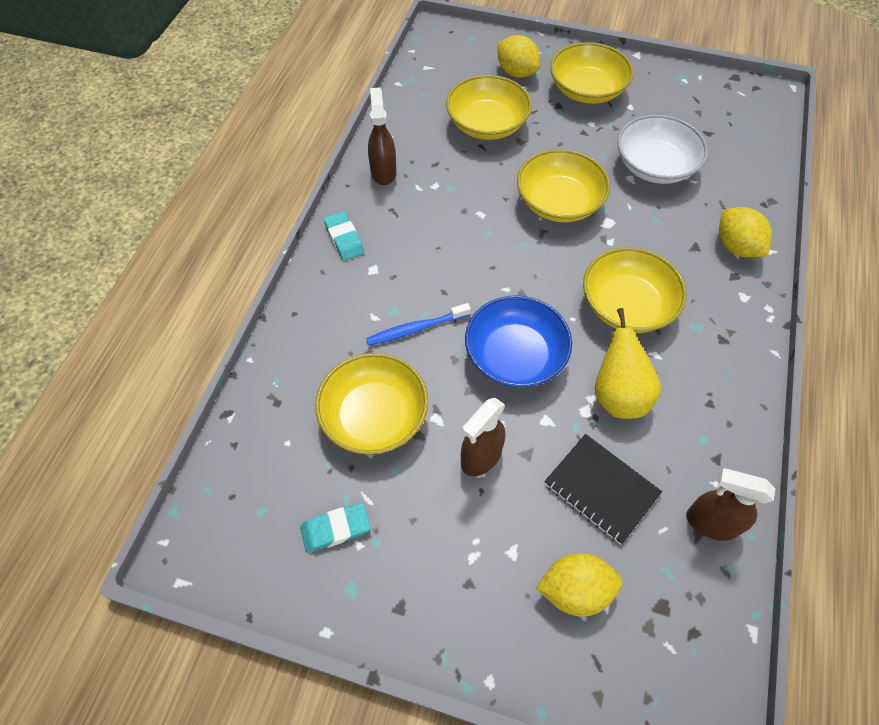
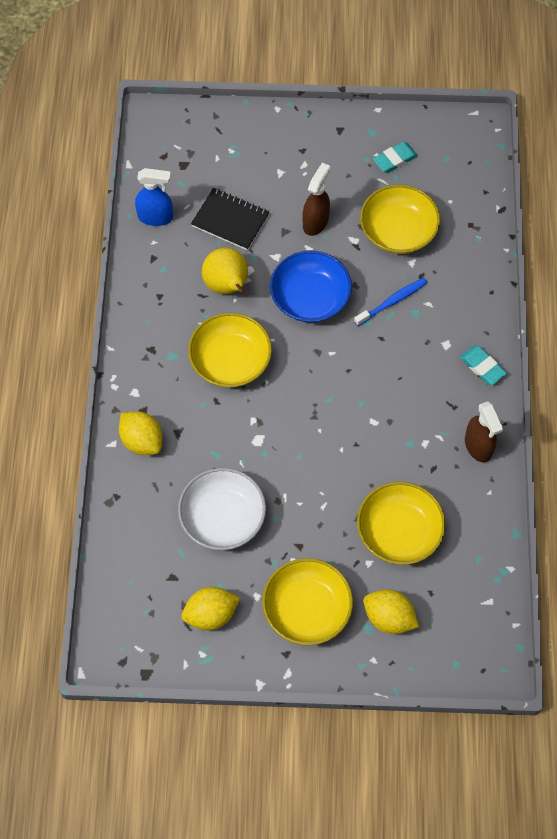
camera: 165 degrees right, 5 degrees up
yellow bowl [517,149,610,222] -> none
yellow lemon [536,553,623,616] -> yellow lemon moved to [182,587,240,630]
brown spray bottle [686,468,775,541] -> blue spray bottle [135,168,173,226]

